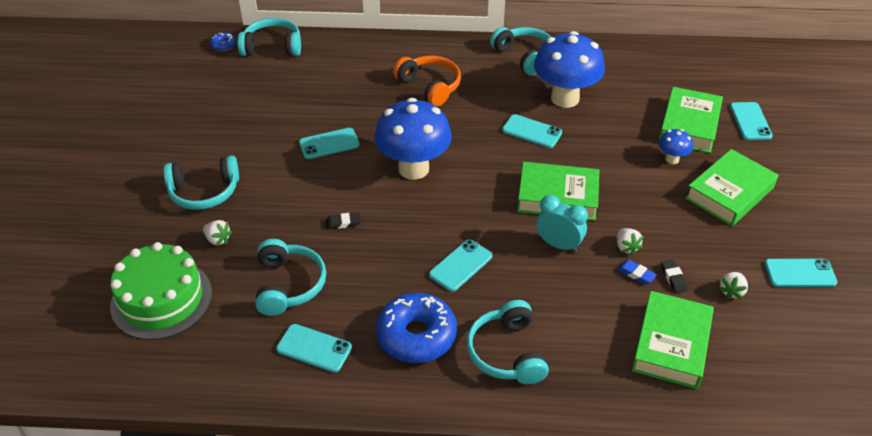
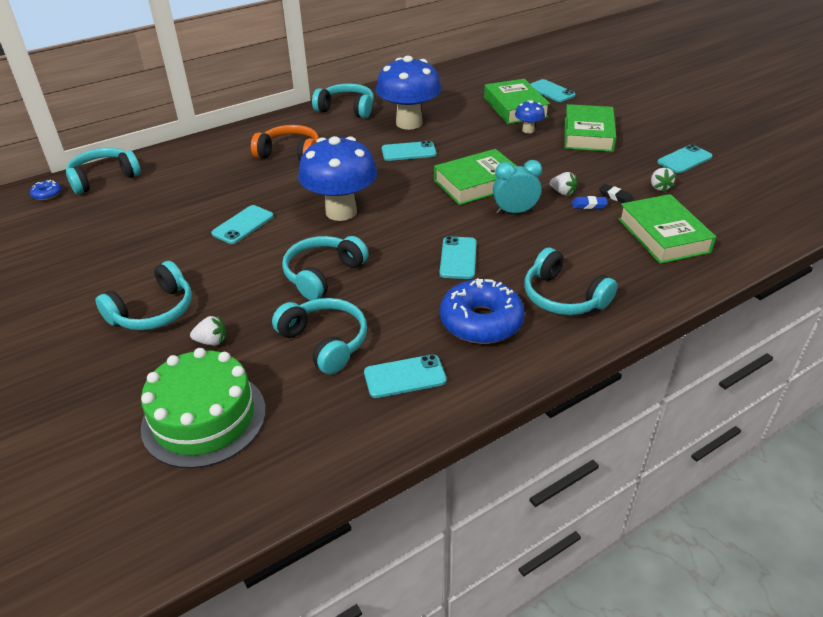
camera: 35 degrees left, 5 degrees down
black eraser [325,212,361,230] -> turquoise headphones [282,236,369,300]

